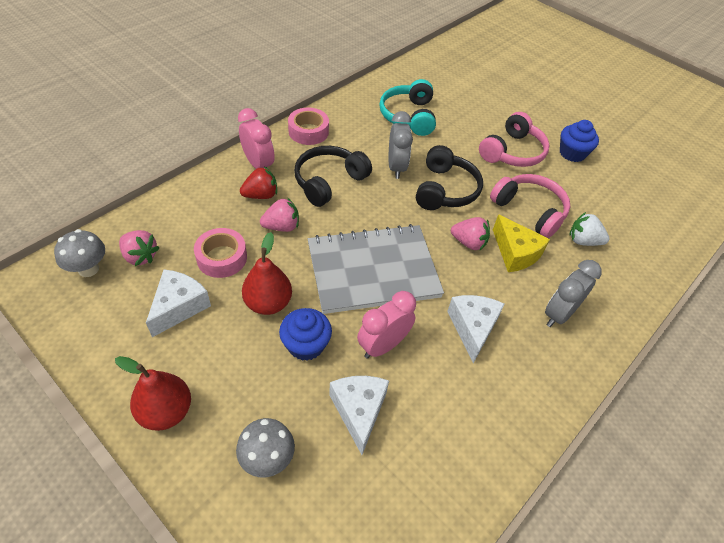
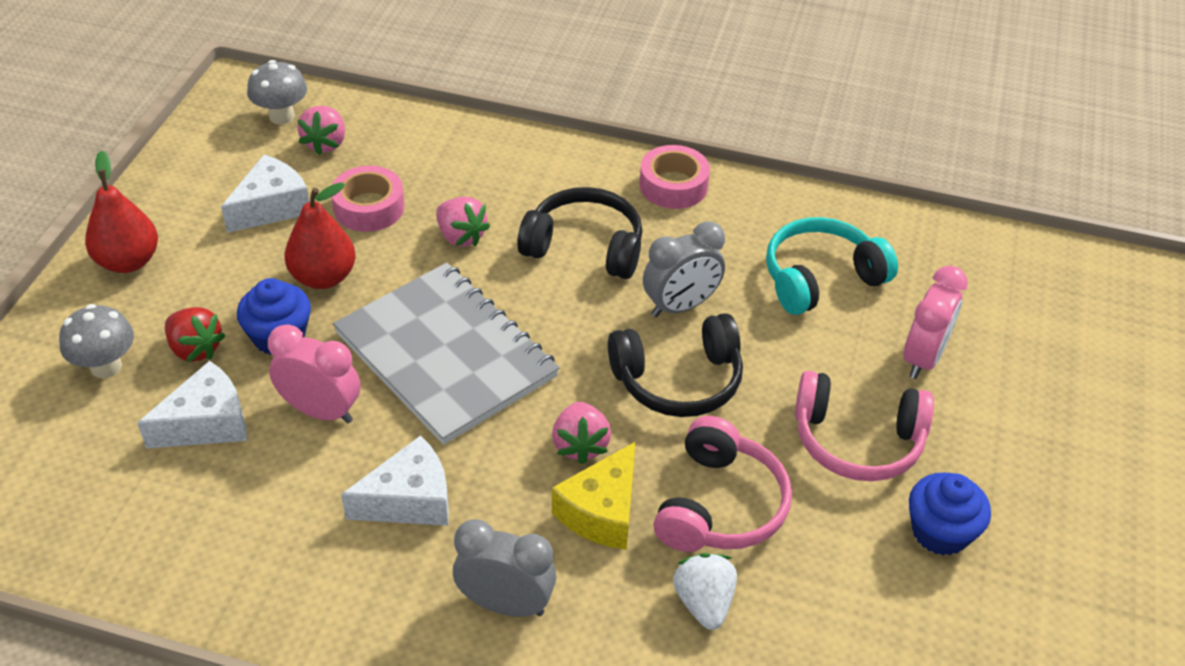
camera: 65 degrees right, 5 degrees down
white cheese [146,269,211,337] -> white cheese turned 45 degrees counterclockwise [221,155,309,233]
pink clock [238,108,275,169] -> pink clock moved to [903,266,968,379]
red strawberry [240,167,277,199] -> red strawberry moved to [165,307,226,362]

